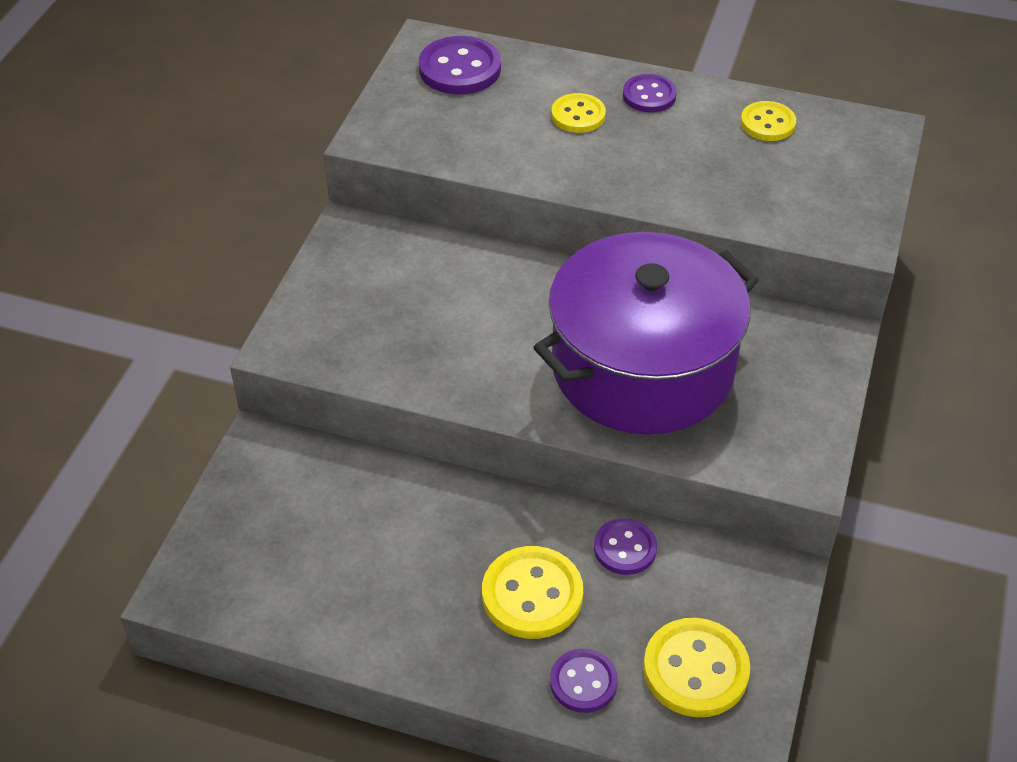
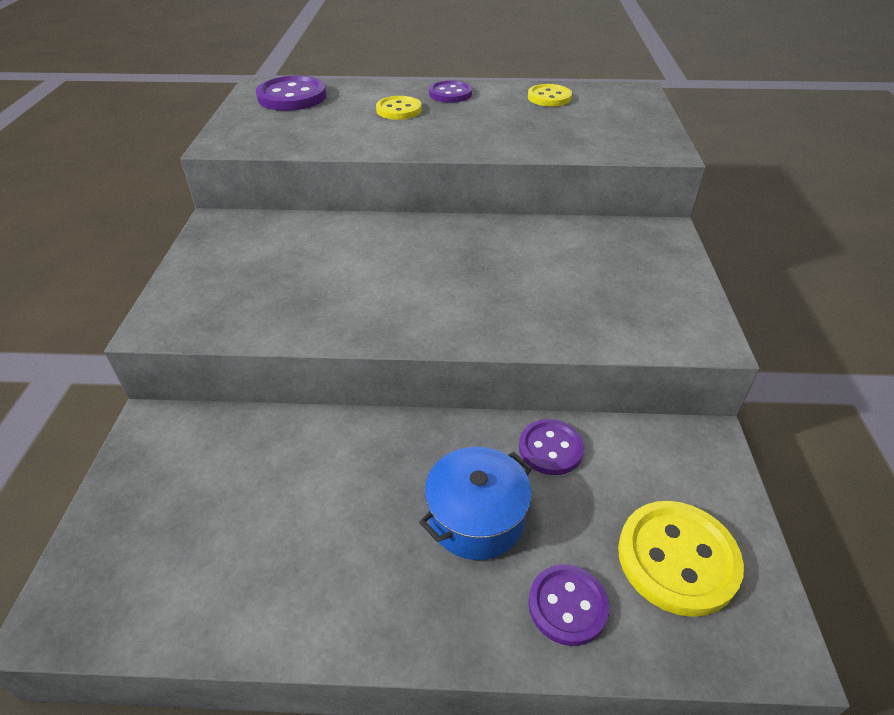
camera: 15 degrees left, 5 degrees down
yellow button [482,546,583,639] -> blue pot [419,447,532,560]
purple pot [533,232,759,435] -> none

